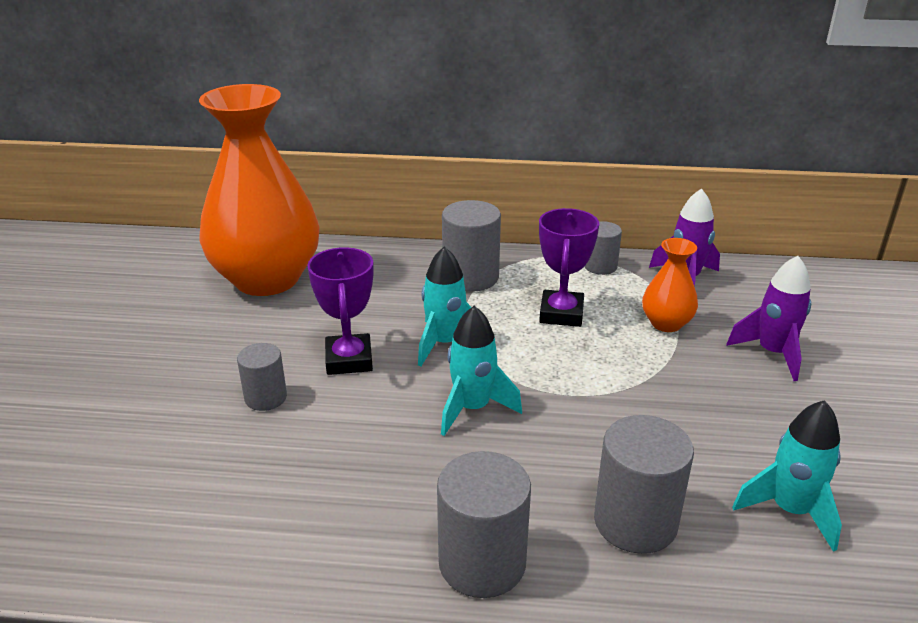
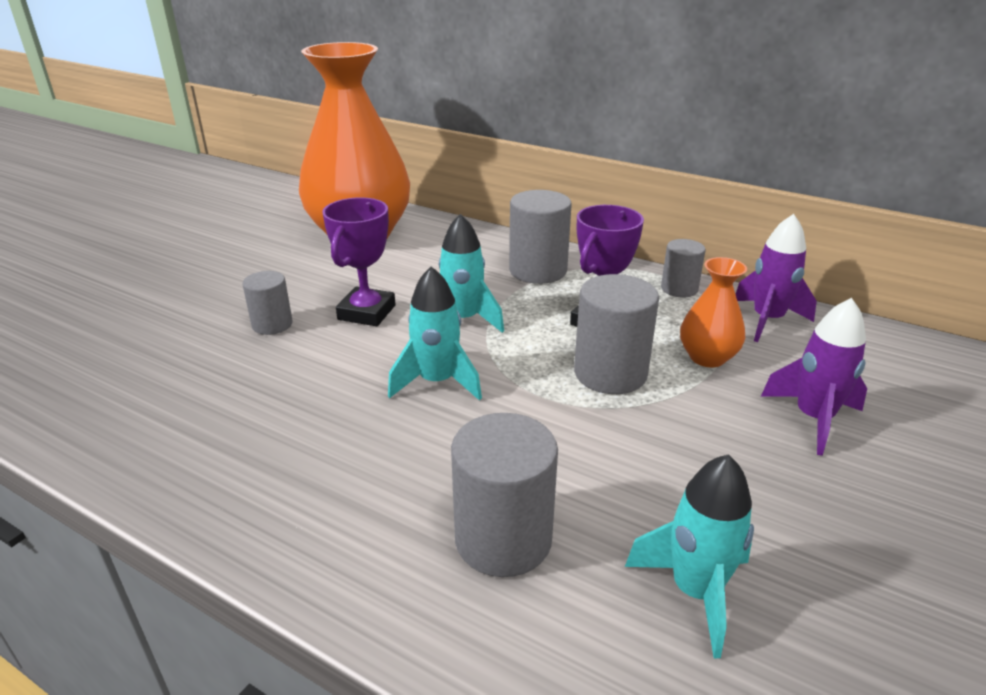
camera: 25 degrees right, 0 degrees up
grey cylinder [437,451,531,598] -> grey cylinder moved to [574,274,659,394]

